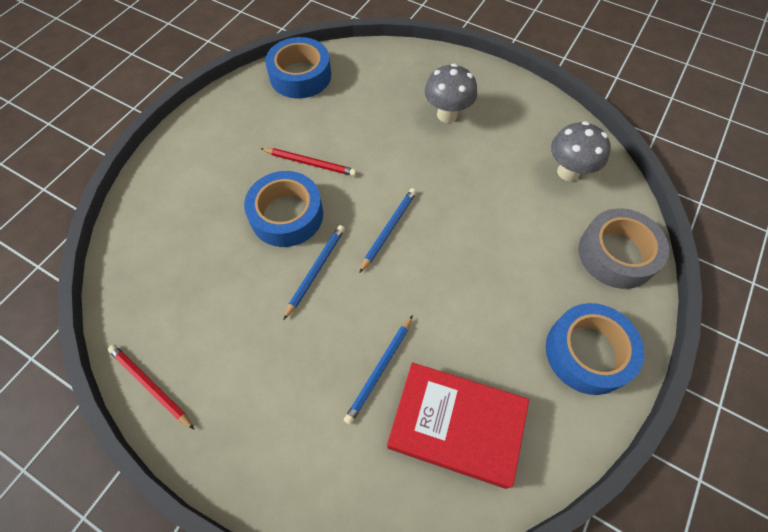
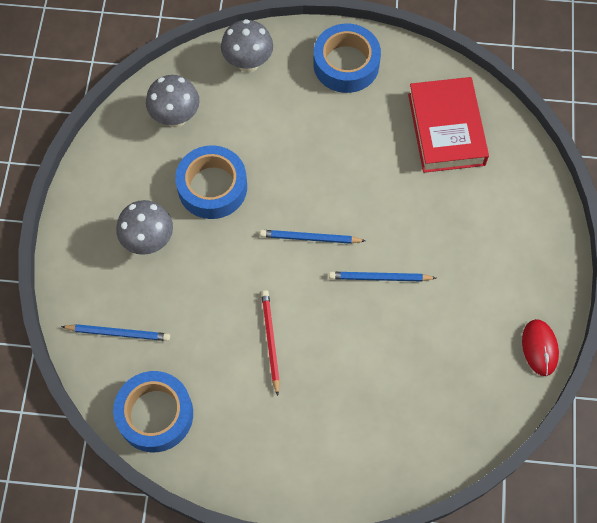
camera: 115 degrees left, 5 degrees up
red pencil [108,345,194,429] -> red mouse [522,319,559,376]
blue tape [244,171,323,247] -> blue tape moved to [175,145,247,219]
blue pencil [344,315,413,425] -> blue pencil moved to [61,324,170,341]
grey tape [578,208,669,289] -> grey mushroom [221,19,273,73]

